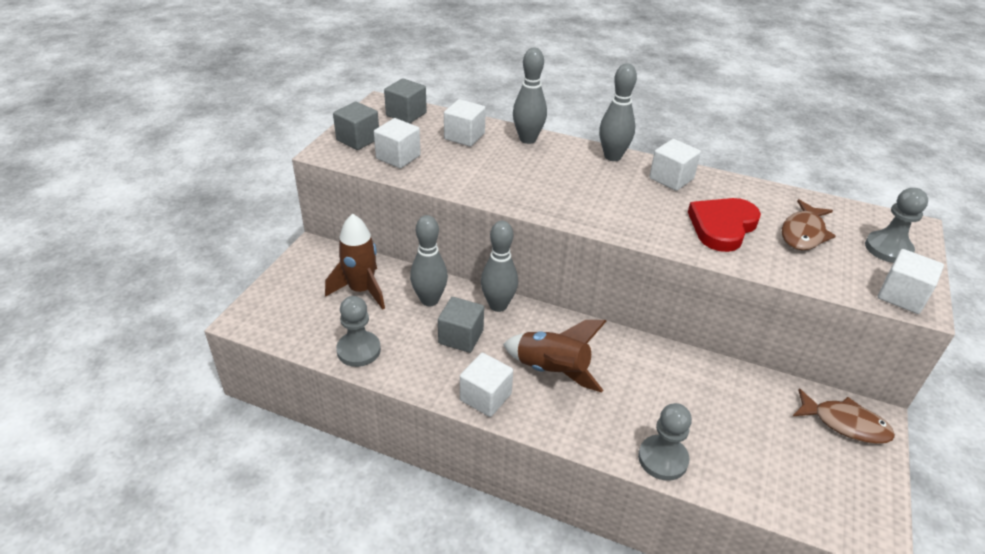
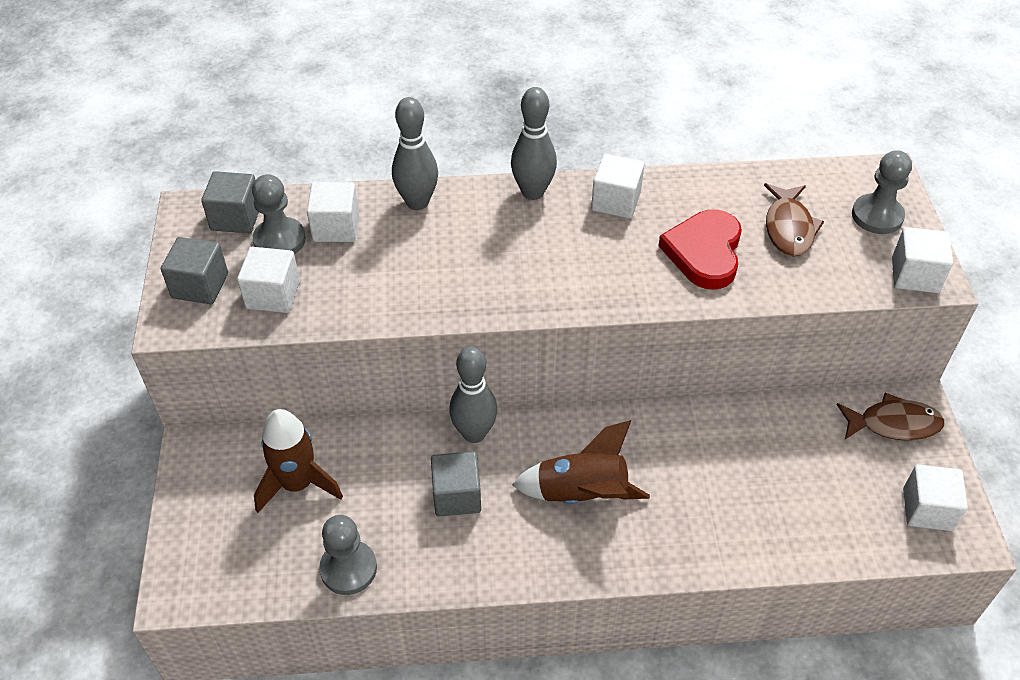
camera: 25 degrees left, 10 degrees up
grey bowling pin [410,215,448,306] -> none
white cube [460,353,513,417] -> white cube moved to [903,464,968,531]
grey pawn [638,403,692,481] -> grey pawn moved to [252,174,306,254]

